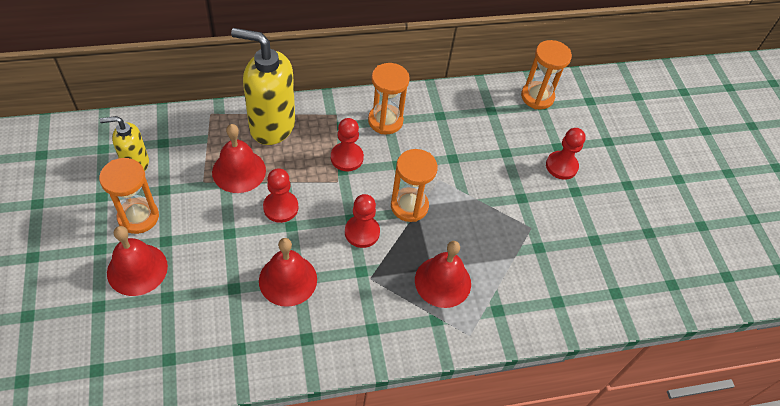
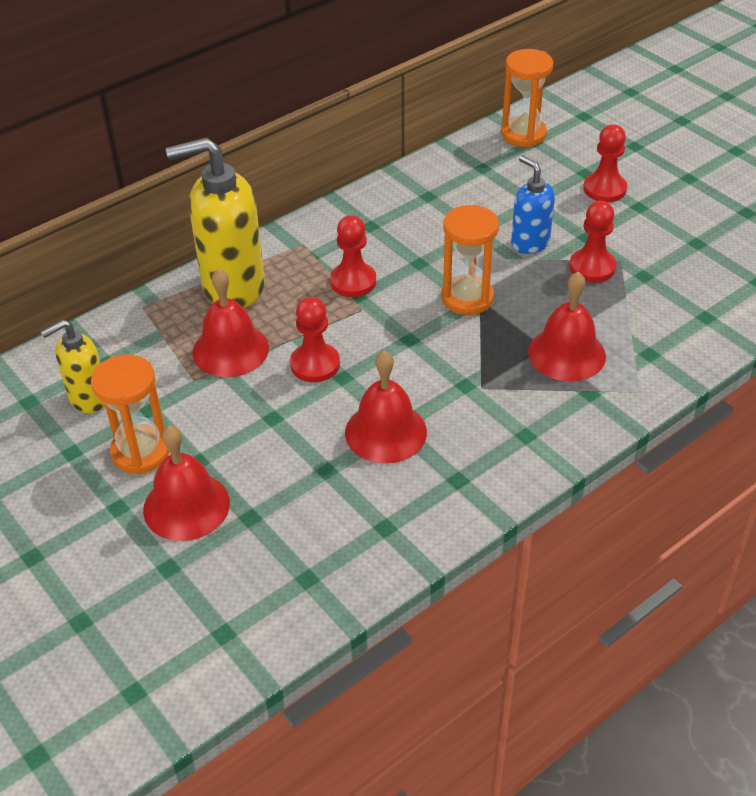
camera: 20 degrees left, 10 degrees down
red pawn [345,194,380,248] -> red pawn moved to [569,201,616,282]
orange hourglass [368,63,410,134] -> none
none -> blue soap dispenser [511,155,555,254]

